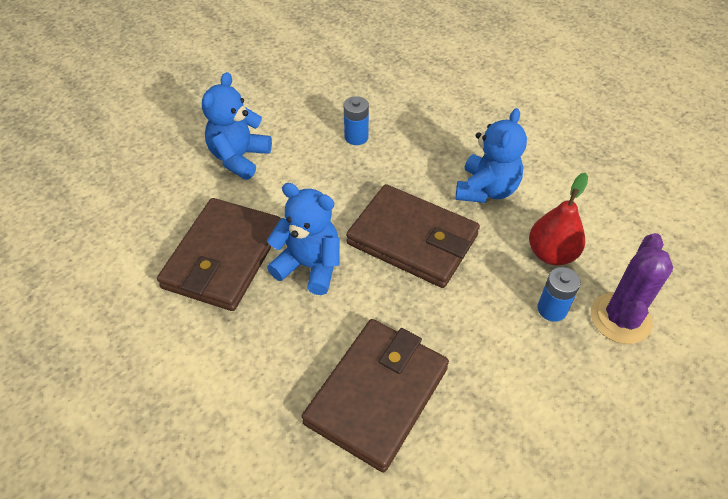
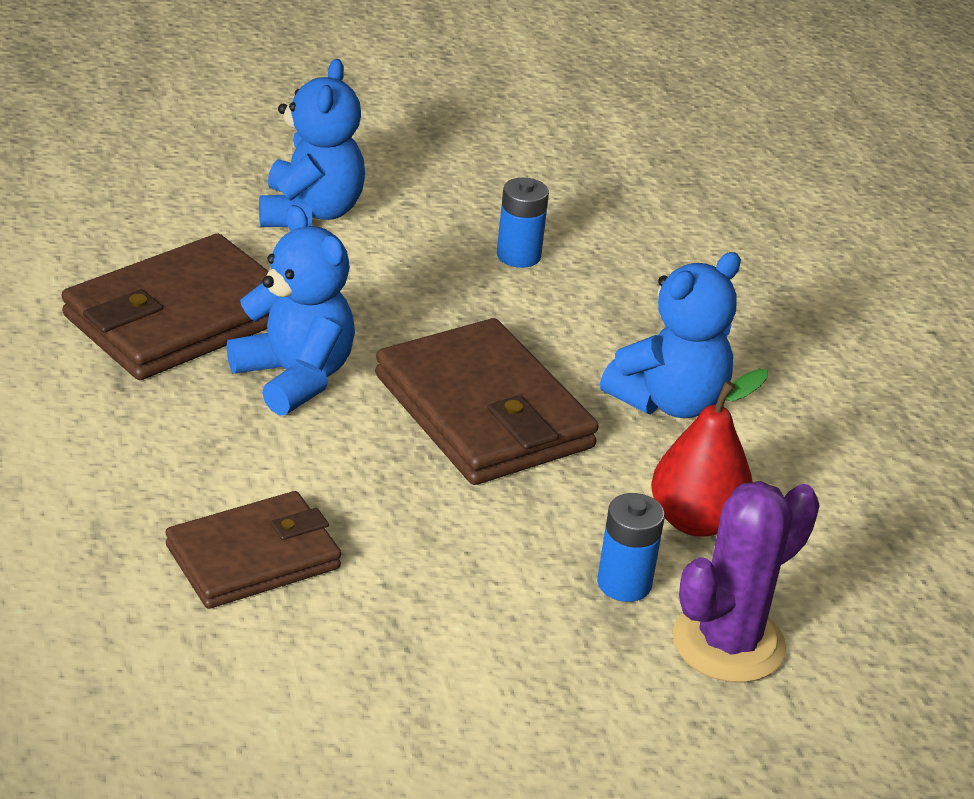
camera: 25 degrees right, 15 degrees down
blue teddy bear [202,72,272,180] -> blue teddy bear turned 135 degrees clockwise [259,59,365,227]
brown wallet [302,319,449,472] -> brown wallet [165,491,341,609], size x0.66

